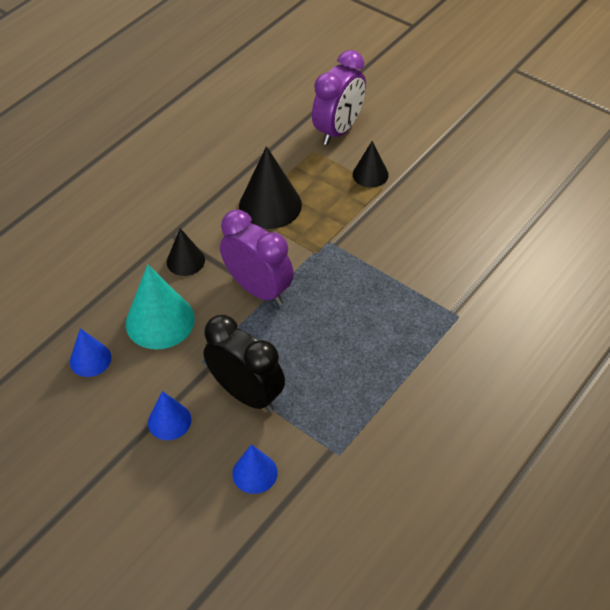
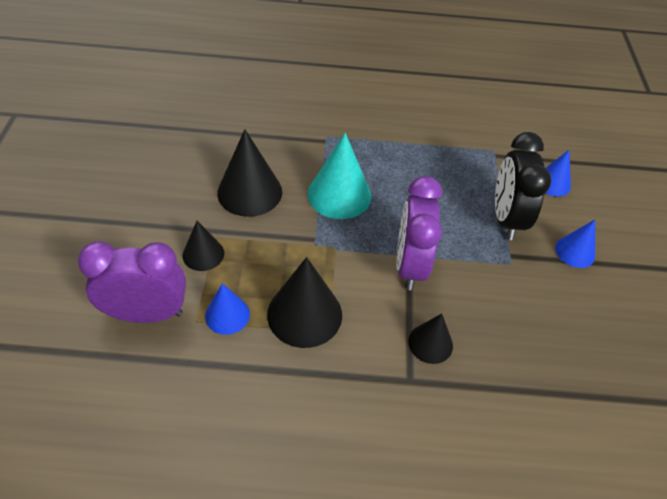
camera: 130 degrees left, 0 degrees up
blue cone [70,328,112,377] -> blue cone moved to [205,283,250,335]
turquoise cone [126,264,195,349] -> turquoise cone moved to [308,133,371,219]
none -> black cone [217,129,282,217]

